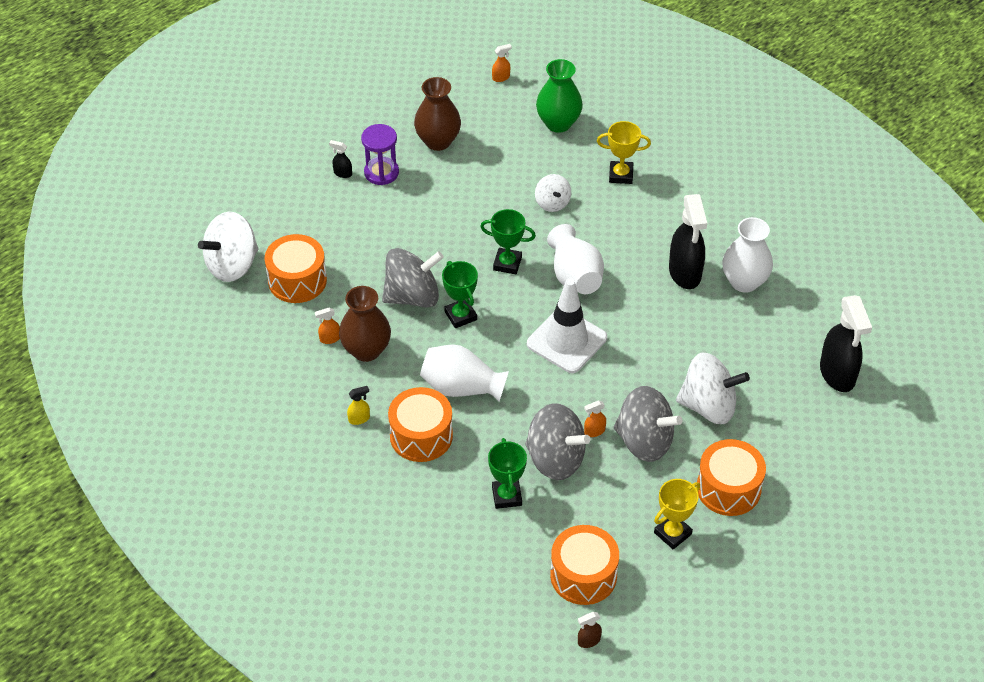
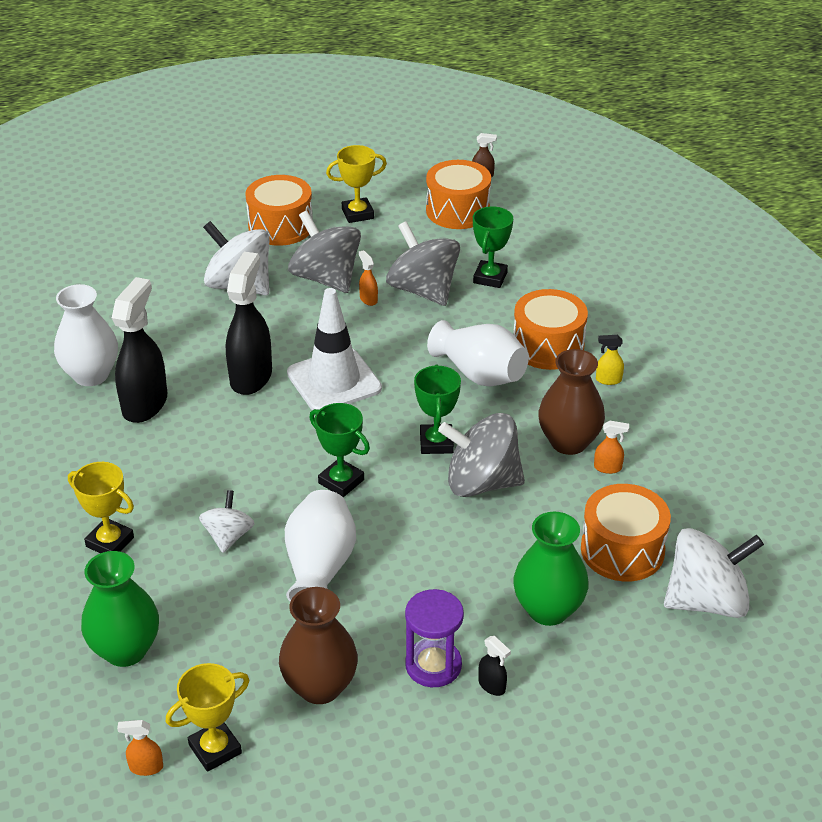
camera: 155 degrees left, 10 degrees down
white vase [547,224,604,294] -> white vase moved to [285,490,356,602]
orange spray bottle [584,400,606,437] -> orange spray bottle turned 120 degrees counterclockwise [359,250,378,306]
black spray bottle [820,295,872,392] -> black spray bottle moved to [226,252,272,395]
none -> yellow trophy [166,663,249,772]
none -> green vase [513,512,589,626]

